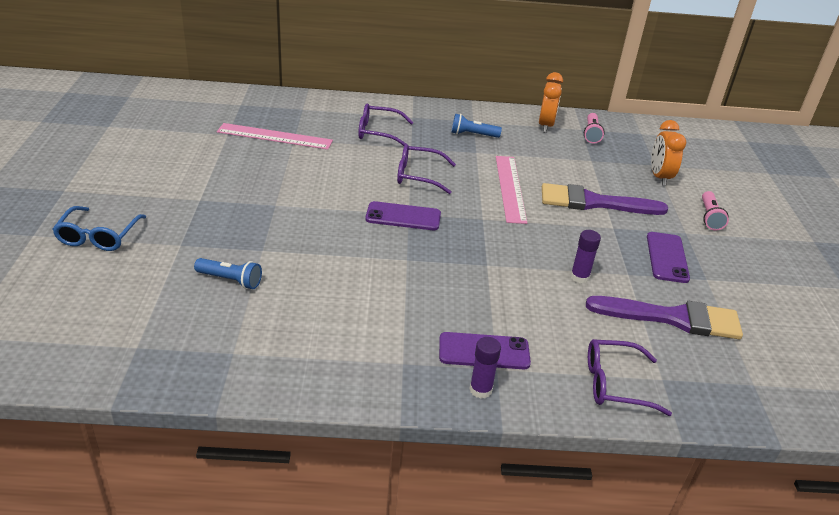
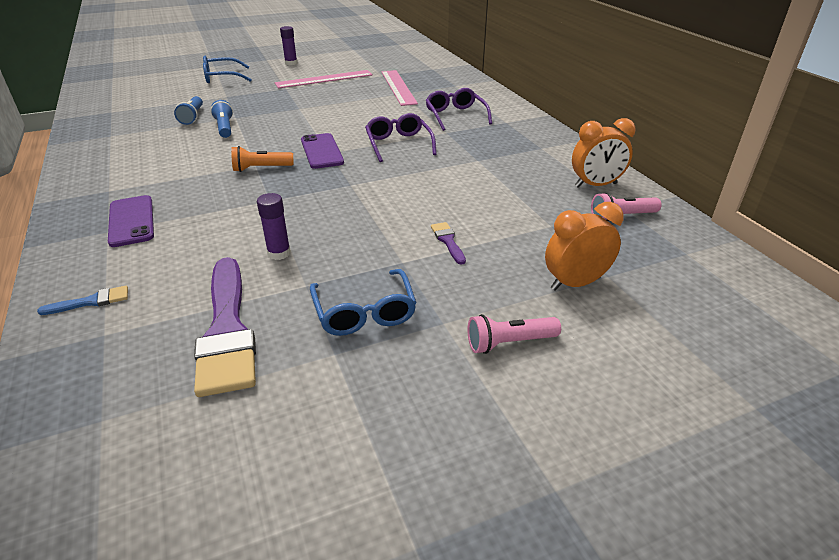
camera: 70 degrees right, 0 degrees up
blue flashlight [452,114,502,138] -> blue flashlight moved to [210,100,233,138]
purple glue stick [469,337,501,399] -> purple glue stick moved to [280,26,297,65]
pink ruler [496,156,527,224] -> pink ruler moved to [275,70,373,88]
purple brush [542,183,668,215] -> purple brush [431,222,466,265], size x0.43
purple glasses [588,339,672,416] -> blue brush [37,286,128,315]
purple phone [647,232,690,283] -> blue glasses [310,269,417,336]
none -> orange flashlight [231,146,294,172]

